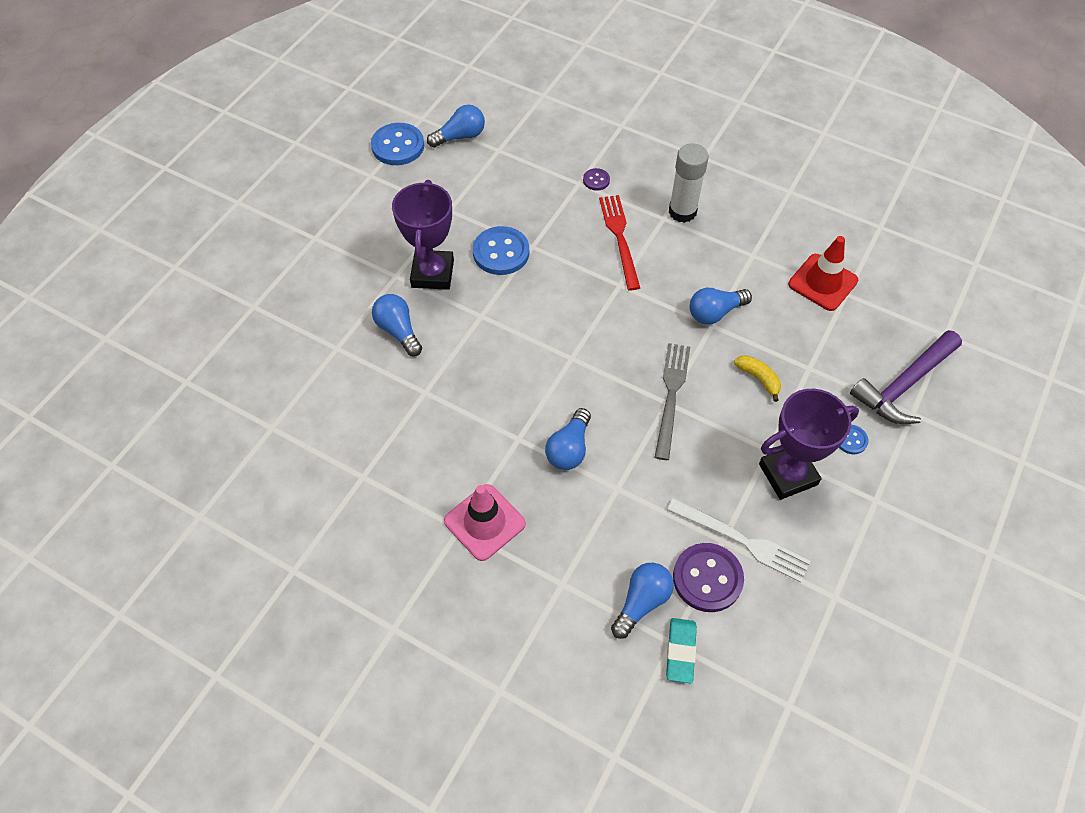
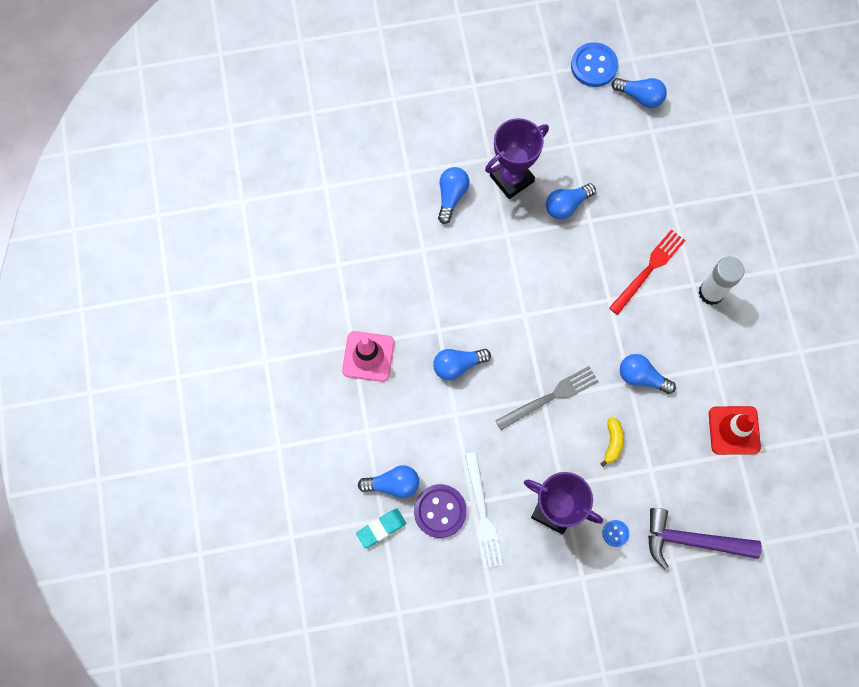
camera: 50 degrees right, 15 degrees up
blue button [473,226,529,275] -> blue light bulb [546,183,596,220]
purple button [583,168,610,191] -> none

